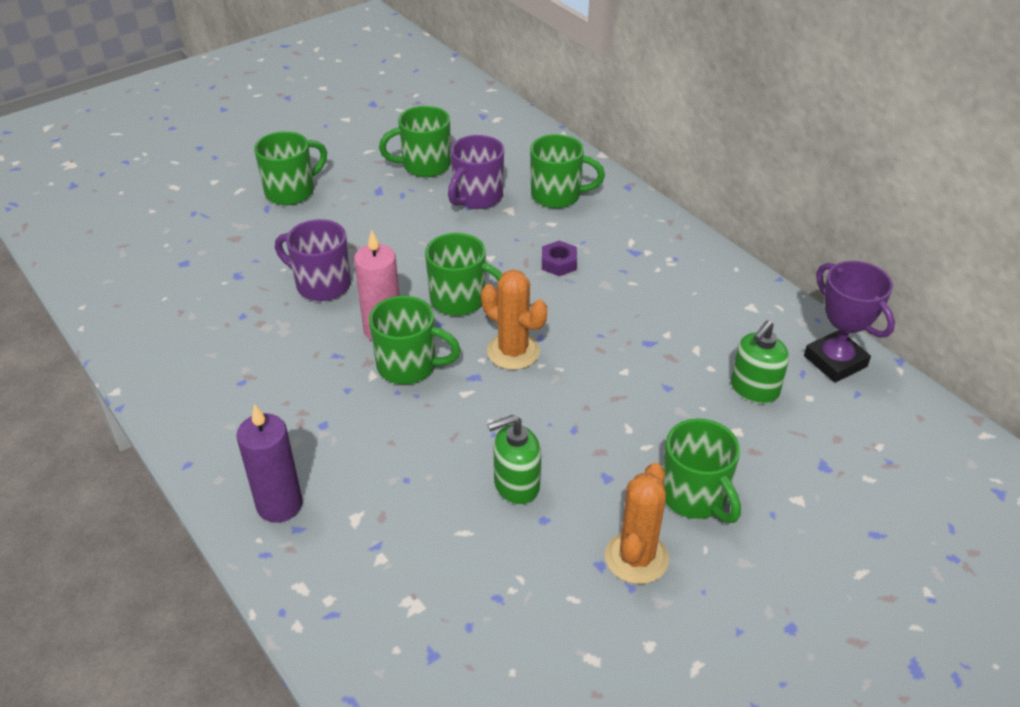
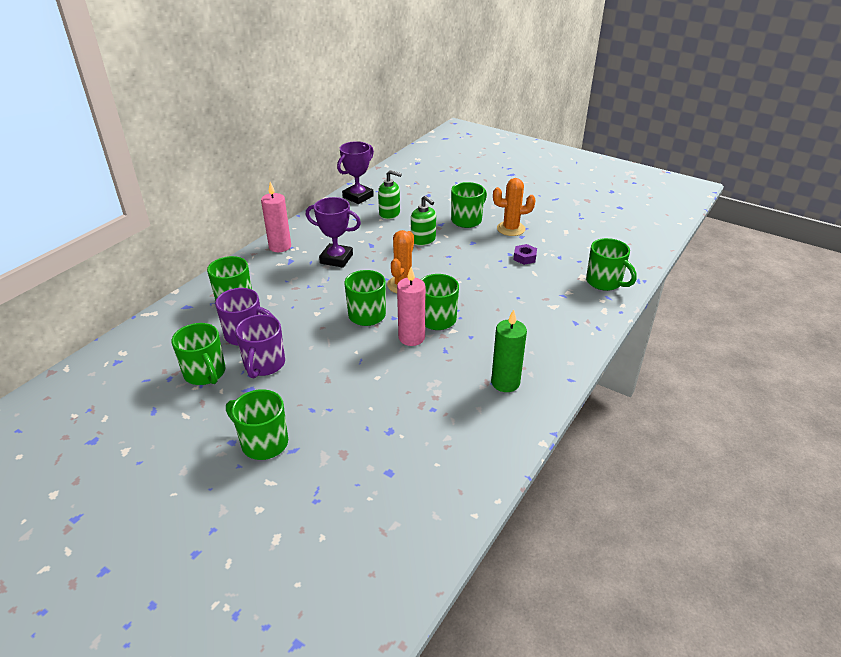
camera: 110 degrees left, 5 degrees down
purple candle [236,404,303,523] -> none
purple mug [275,219,351,301] -> purple mug moved to [235,315,285,378]
green soap dispenser [487,415,541,505] -> green soap dispenser moved to [411,195,436,246]
purple nut [542,241,577,276] -> purple nut moved to [513,244,537,265]
none -> pink candle [261,182,291,252]
none -> purple trophy [306,197,361,268]
none -> green candle [491,309,527,392]
none -> green mug [586,238,637,291]

